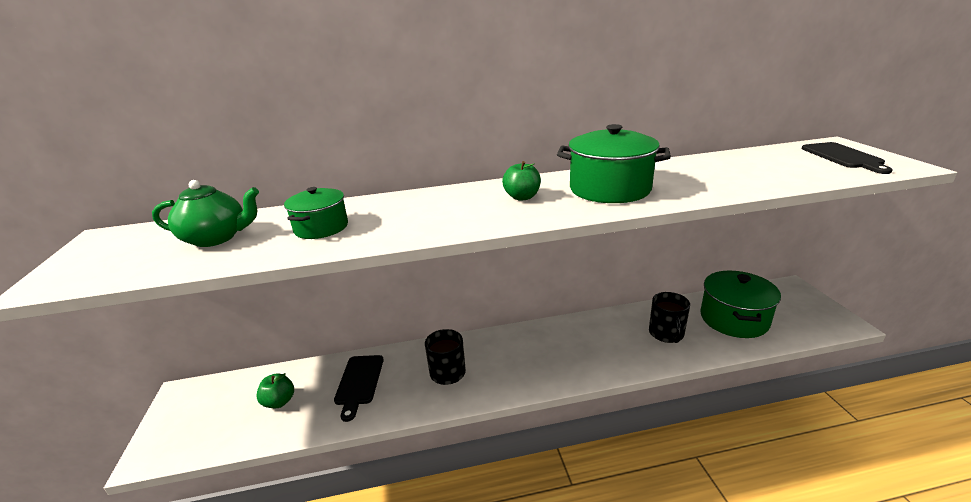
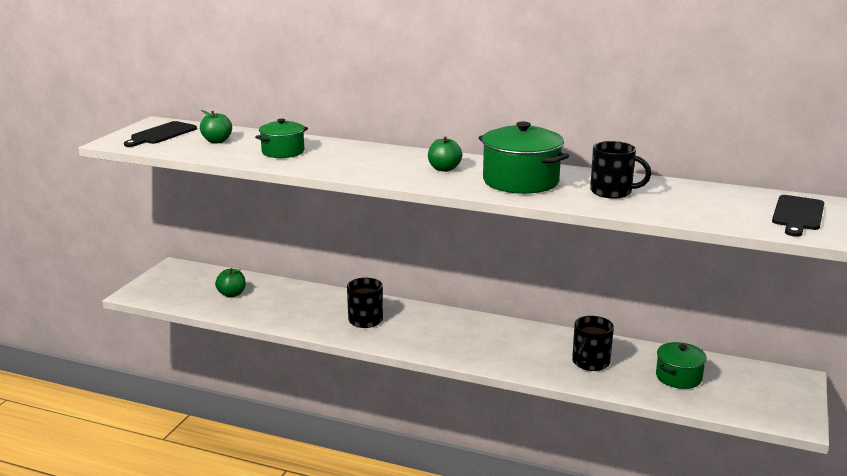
camera: 30 degrees right, 5 degrees down
green teapot [152,180,259,247] -> green apple [200,110,232,144]
black cutting board [334,355,384,422] -> black cutting board moved to [124,121,197,147]
green pot [701,271,781,338] -> green pot [656,342,707,389], size x0.61
none -> black mug [590,141,651,198]

